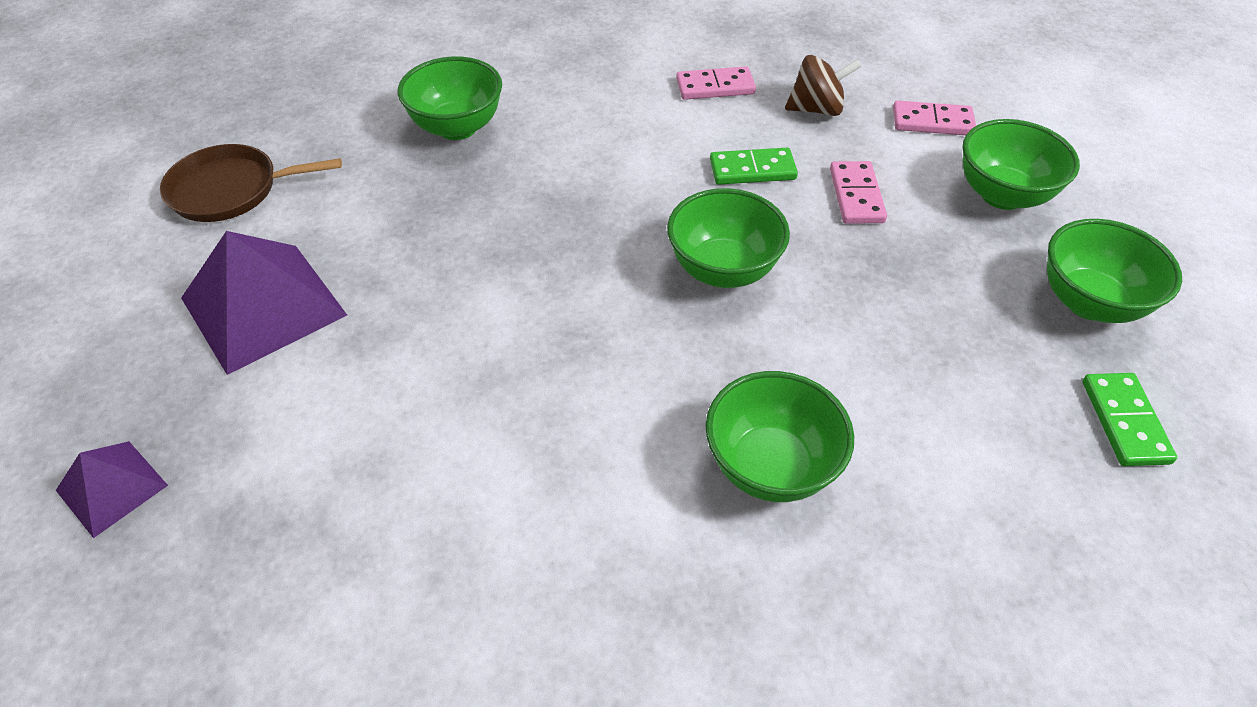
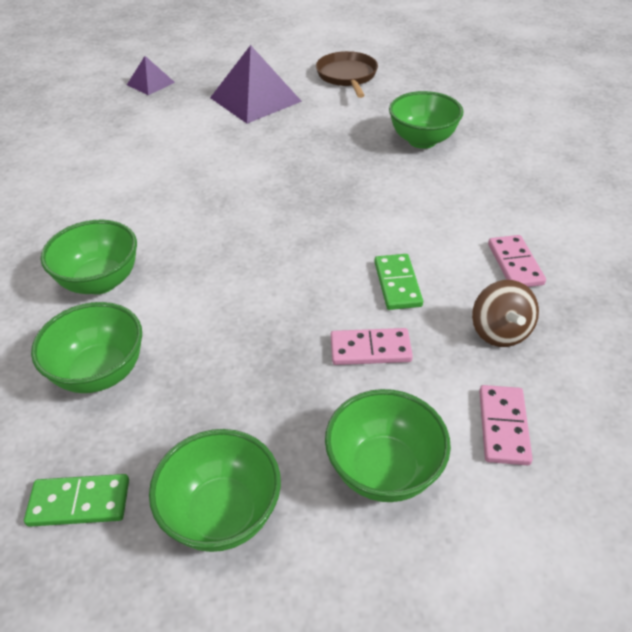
camera: 90 degrees right, 5 degrees down
green bowl [667,188,790,288] -> green bowl moved to [31,302,142,393]

